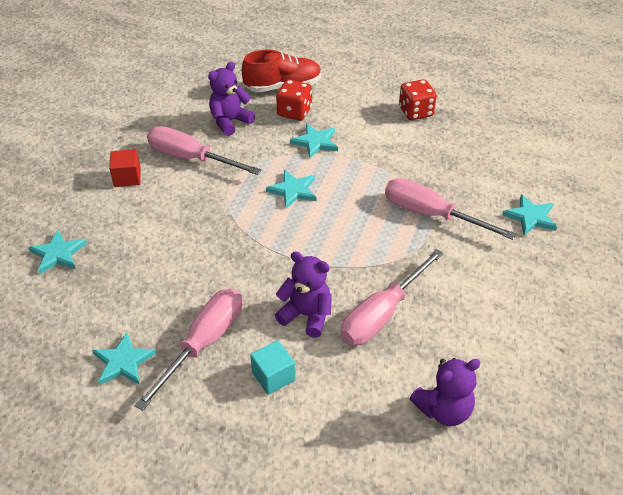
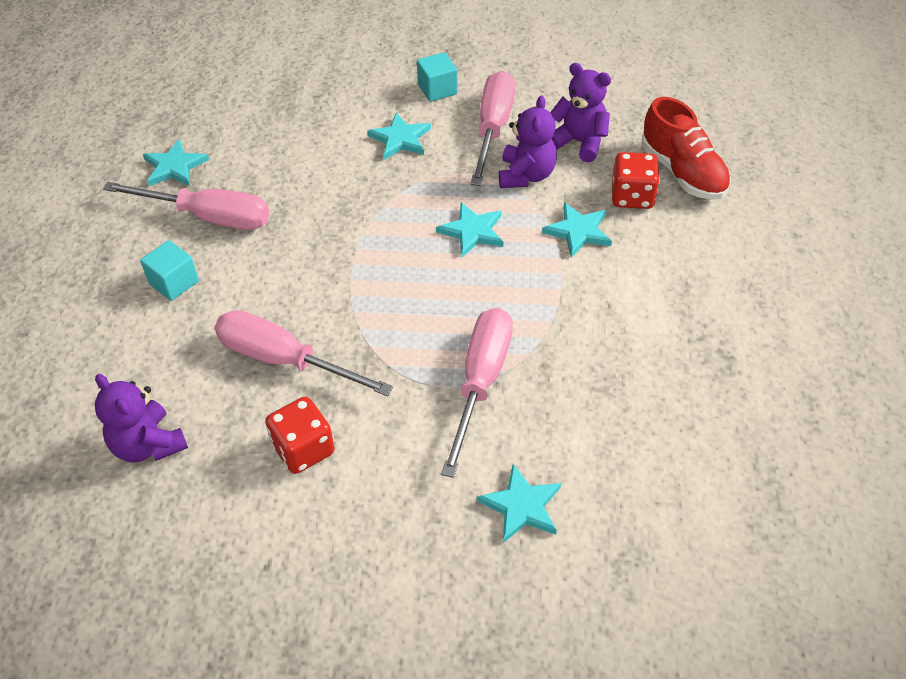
camera: 75 degrees right, 5 degrees up
turquoise star [28,229,87,274] -> turquoise star moved to [367,113,431,160]
red cube [109,149,141,187] -> turquoise cube [417,52,458,102]
purple teddy bear [275,251,332,338] -> purple teddy bear moved to [499,95,557,188]
red dice [399,79,437,120] -> red dice moved to [265,397,335,474]

